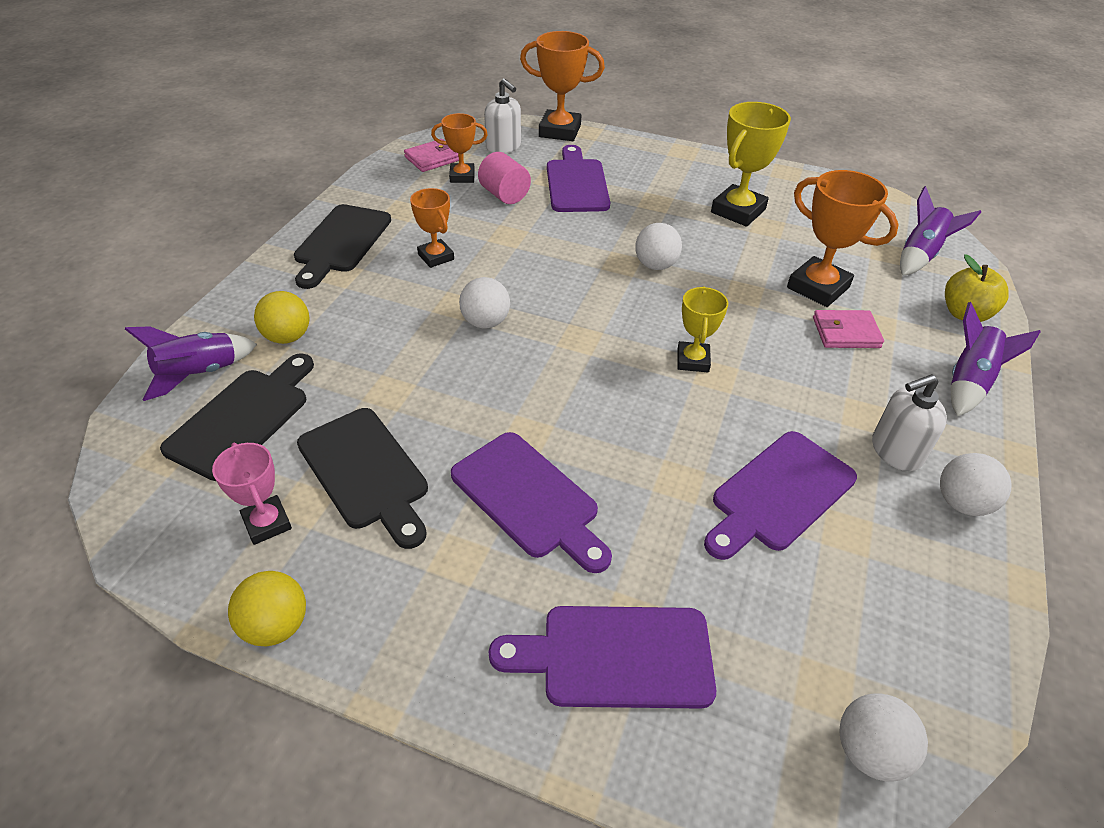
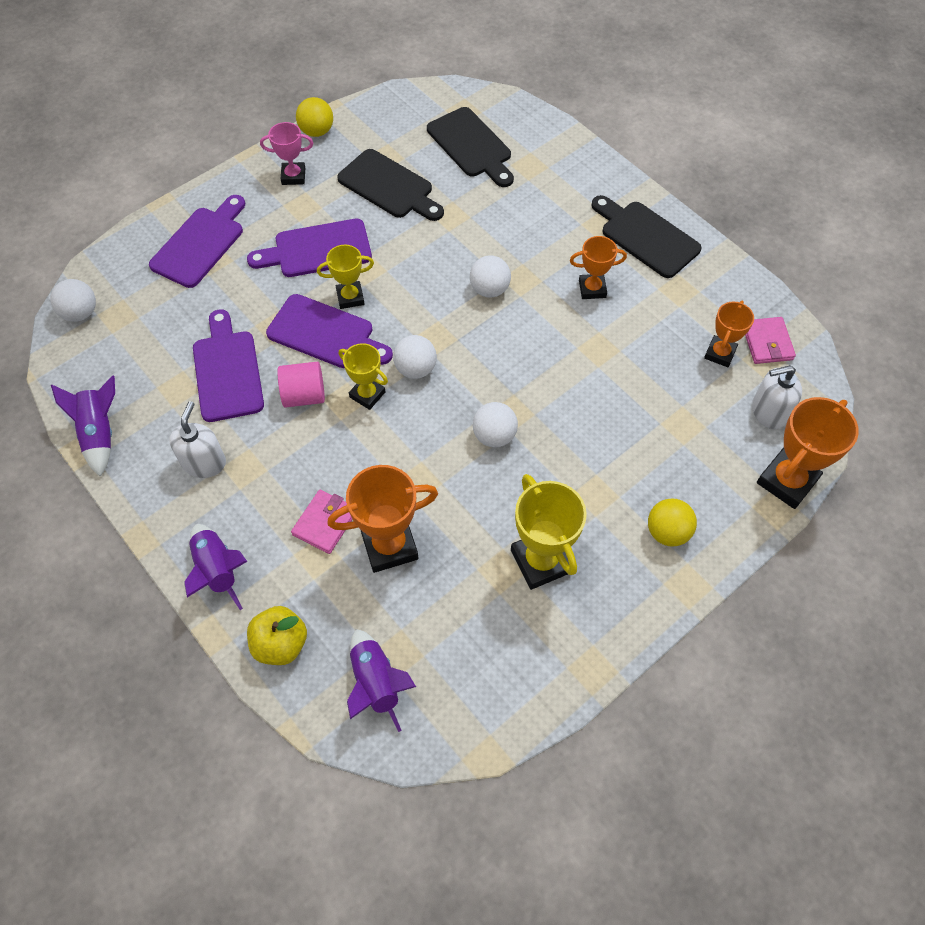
camera: 120 degrees right, 15 degrees up
purple rocket [125,326,257,401] -> purple rocket moved to [51,375,115,477]
pink trophy [212,443,292,545] -> pink trophy moved to [260,122,313,185]
yellow ball [254,291,310,344] -> yellow ball moved to [648,499,697,547]
black cutting board [297,408,428,549] -> black cutting board turned 135 degrees counterclockwise [337,149,444,221]
pink cylinder [478,152,531,204] -> pink cylinder moved to [277,361,325,408]
purple cutting board [547,145,610,212] -> purple cutting board moved to [266,294,393,368]
white ball [940,453,1012,516] -> white ball moved to [393,335,437,379]
none -> yellow trophy [317,245,374,309]

